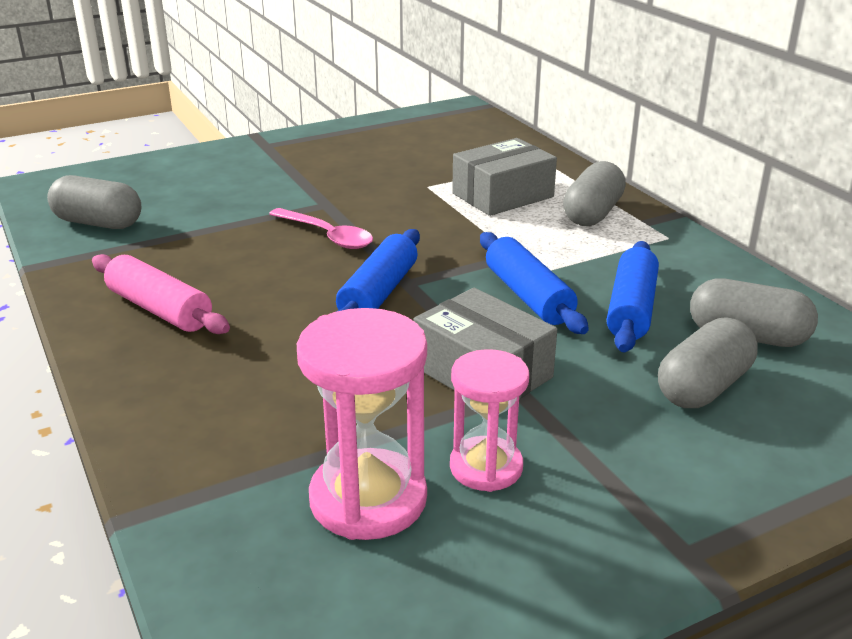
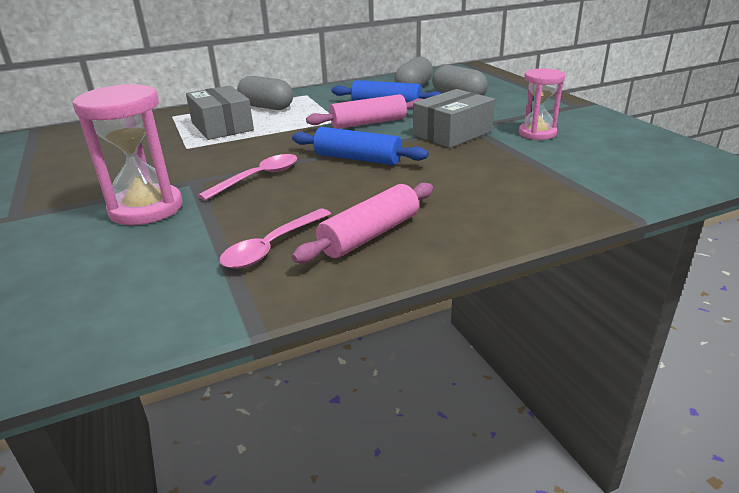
camera: 85 degrees left, 0 degrees up
grey capsule [47,175,141,229] -> none
pink hourglass [297,308,427,540] -> pink hourglass moved to [73,84,182,225]
blue rolling pin [480,232,589,334] -> pink rolling pin [306,94,423,129]
none -> pink spoon [219,208,331,269]

